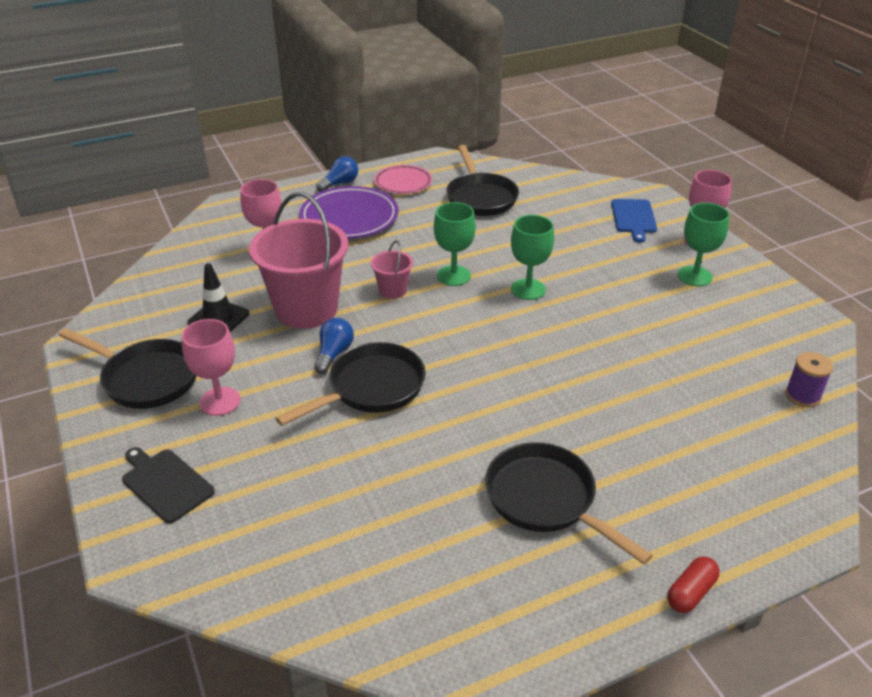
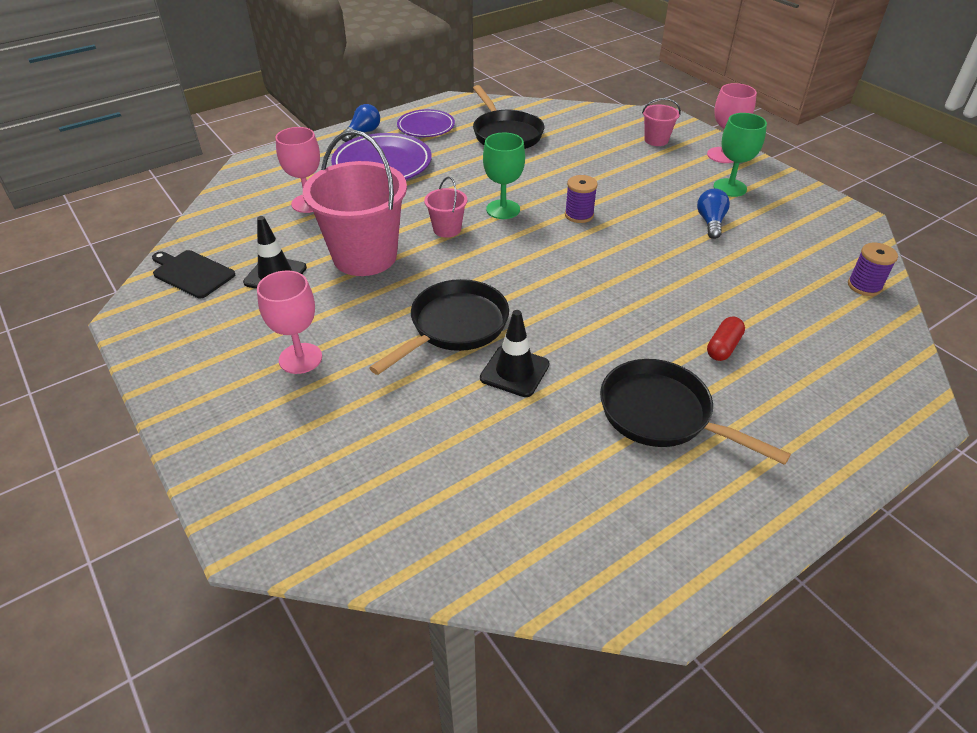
camera: 10 degrees left, 5 degrees up
black pan [58,328,196,409] -> none
black cutting board [122,447,215,524] -> black cutting board moved to [152,250,235,299]
blue light bulb [314,318,354,374] -> blue light bulb moved to [697,188,730,239]
pink plate [374,165,432,194] -> purple plate [397,109,455,137]
green goblet [511,215,554,300] -> purple spool [565,175,598,223]
blue cutting board [611,199,657,243] -> pink bucket [642,98,681,146]
red capsule [667,556,720,613] -> red capsule moved to [707,317,745,361]
none -> black traffic cone [480,310,549,397]

